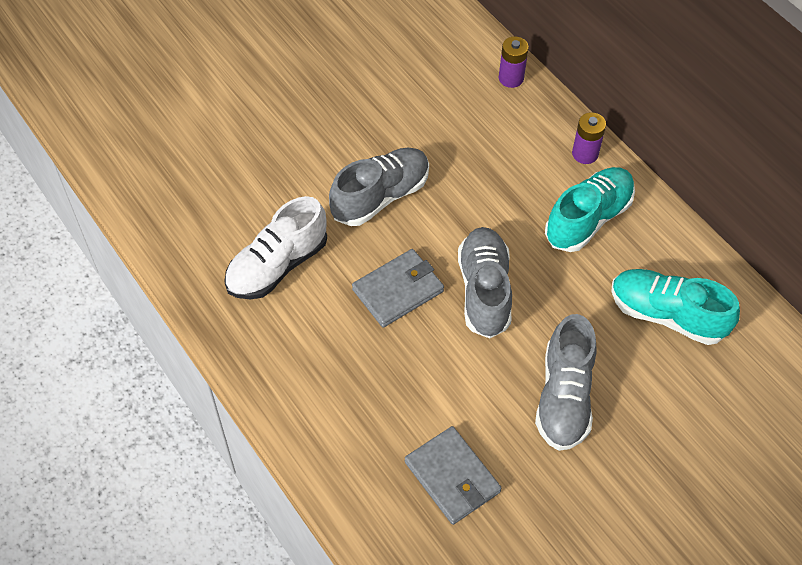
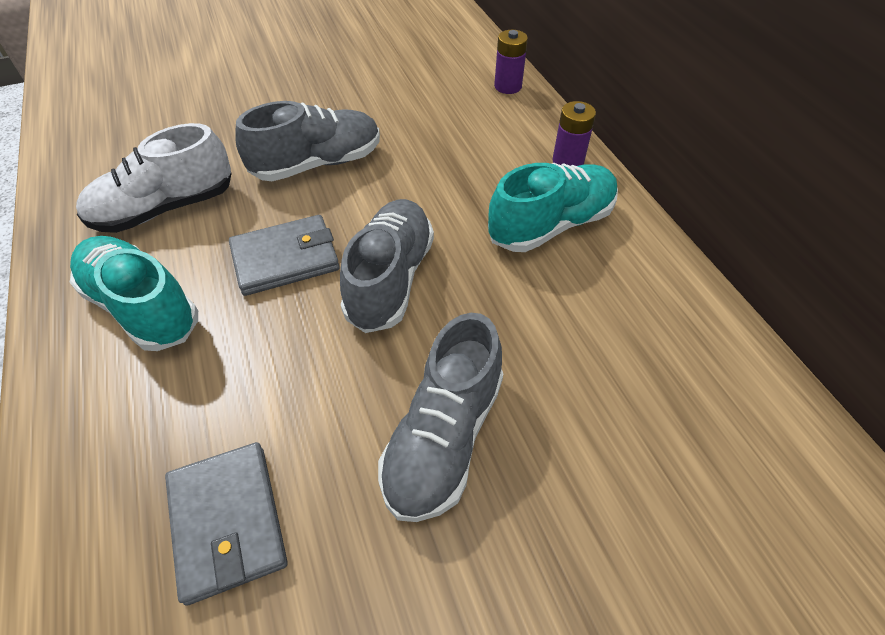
camera: 15 degrees right, 5 degrees down
turquoise shoe [612,269,740,345] -> turquoise shoe moved to [69,236,198,351]

